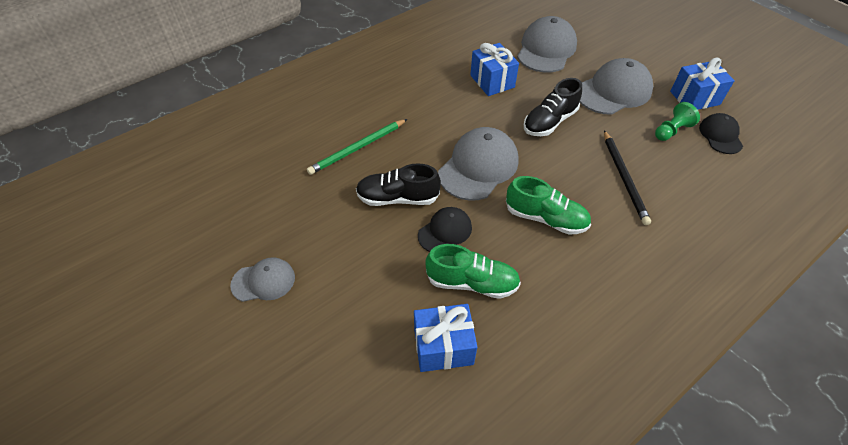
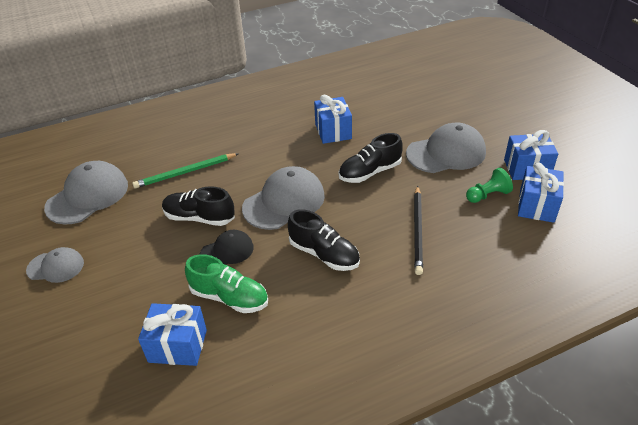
camera: 15 degrees right, 10 degrees down
green shoe [506,176,591,235] -> black shoe [288,209,360,271]
grey cap [517,16,577,72] -> grey cap moved to [44,161,128,225]
black cap [699,113,743,154] -> blue gift [518,163,564,223]

